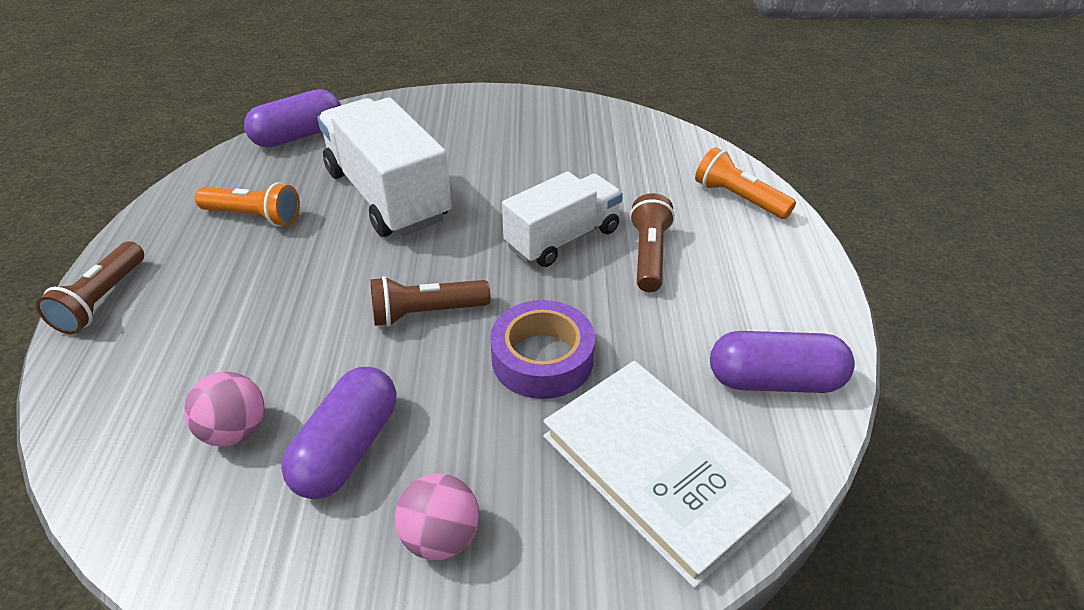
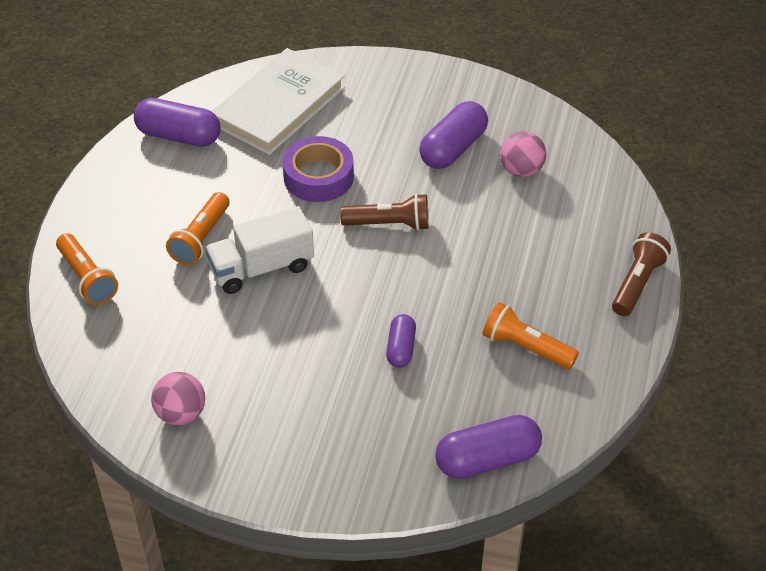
camera: 165 degrees left, 5 degrees up
white truck [317,97,452,237] -> purple capsule [386,314,416,368]
pink ball [395,473,479,560] -> pink ball moved to [151,372,205,425]
white book [543,361,792,588] -> white book turned 60 degrees clockwise [212,48,345,155]
brown flashlight [630,193,675,292] -> orange flashlight [166,192,229,265]

